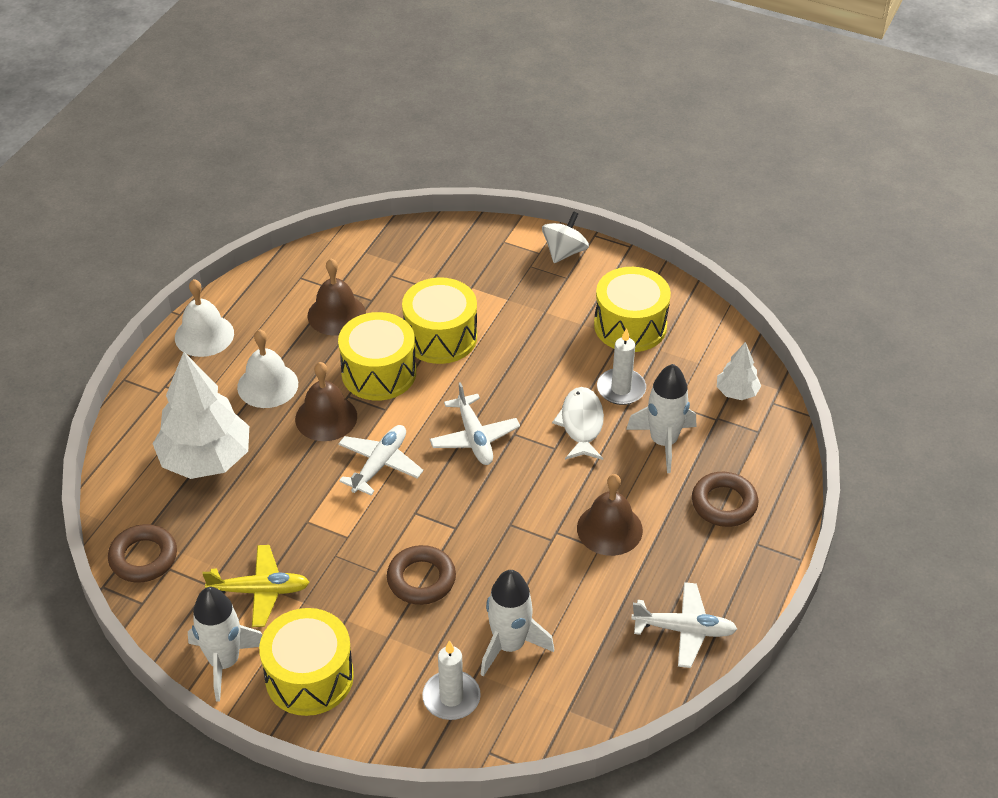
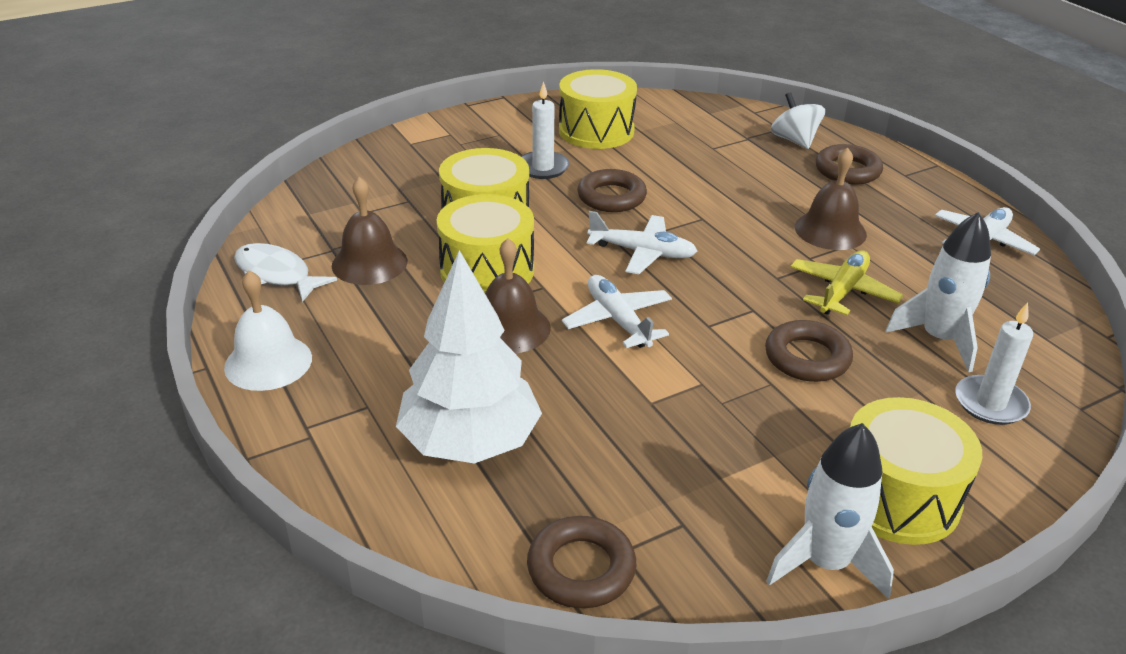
camera: 55 degrees left, 10 degrees down
yellow plane [202,545,310,627] -> yellow plane moved to [790,250,903,315]
white bell [237,329,298,408] -> none
white spinning top [542,211,589,263] -> white spinning top moved to [771,92,825,149]
white fish [552,387,604,460] -> white fish moved to [234,243,337,302]
white candle [597,328,646,405] -> white candle moved to [521,81,569,179]
white rocket [626,364,696,473] -> none
white tree [717,342,761,400] -> none
none -> brown ring [577,169,647,212]

